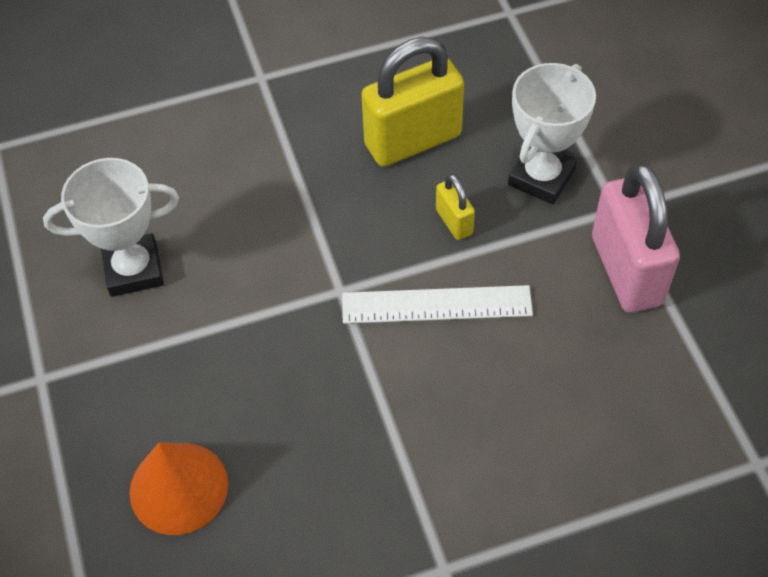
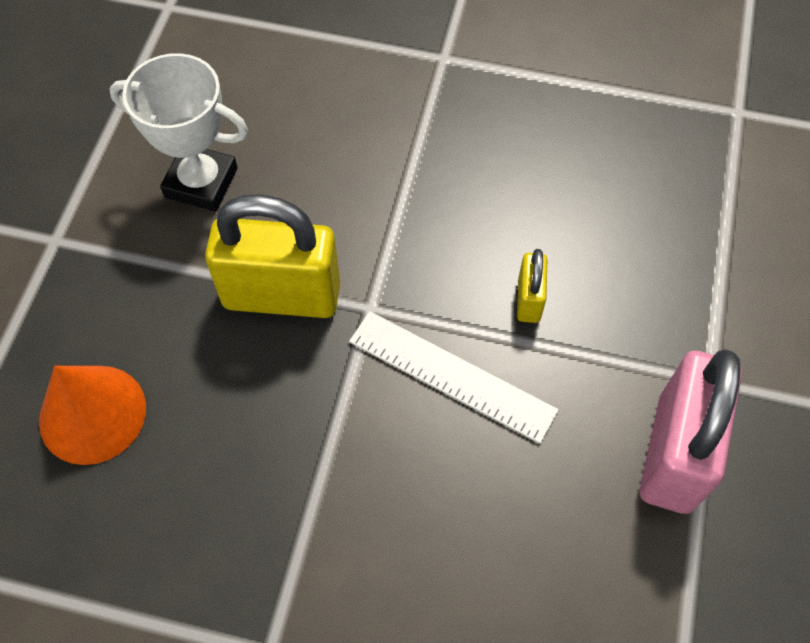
camera: 30 degrees right, 5 degrees up
yellow padlock [361,37,464,167] -> yellow padlock moved to [205,194,340,318]
white trophy [508,63,596,205] -> none

